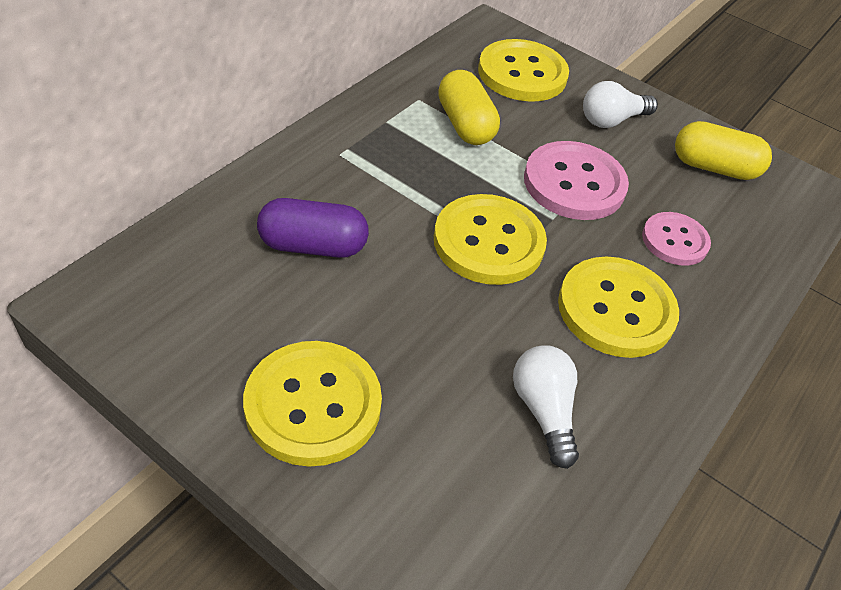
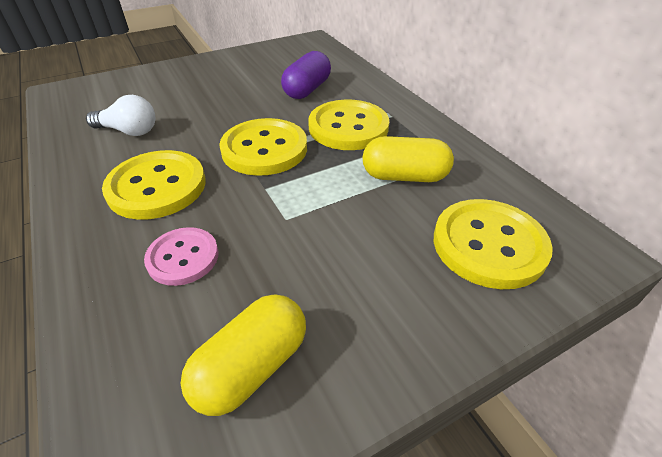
camera: 120 degrees right, 5 degrees down
yellow button [243,341,382,467] -> yellow button moved to [308,100,389,150]
pink button [524,141,629,220] -> none
white light bulb [583,81,658,128] -> none

